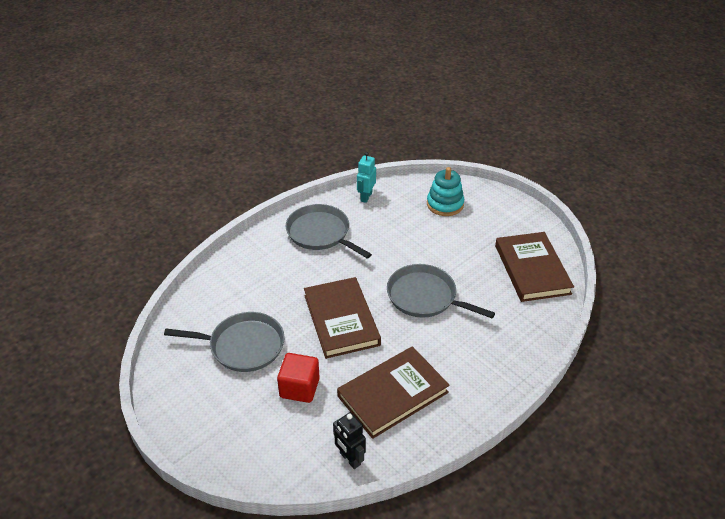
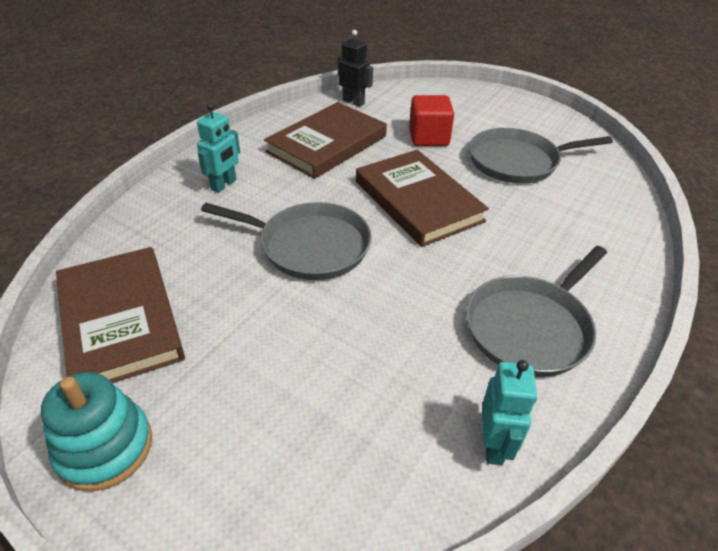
camera: 165 degrees right, 0 degrees up
grey pan [286,204,372,259] -> grey pan turned 105 degrees clockwise [466,246,607,377]
turquoise stacking toy [427,167,464,216] -> turquoise stacking toy moved to [41,372,152,492]
none -> turquoise robot [197,103,240,193]

